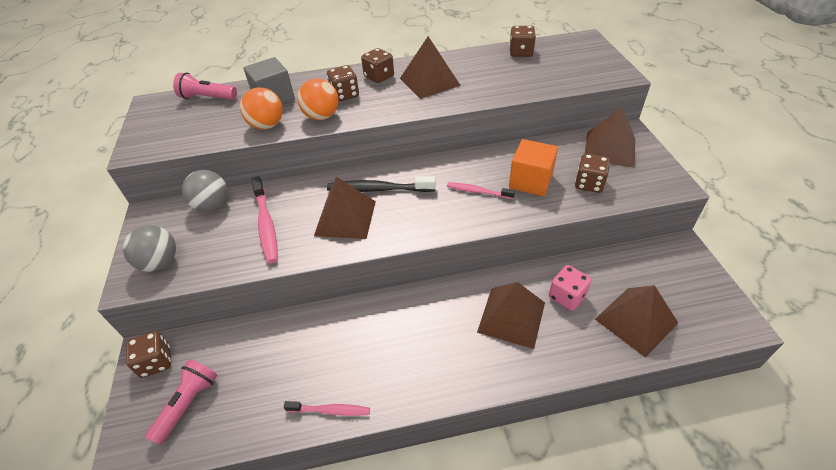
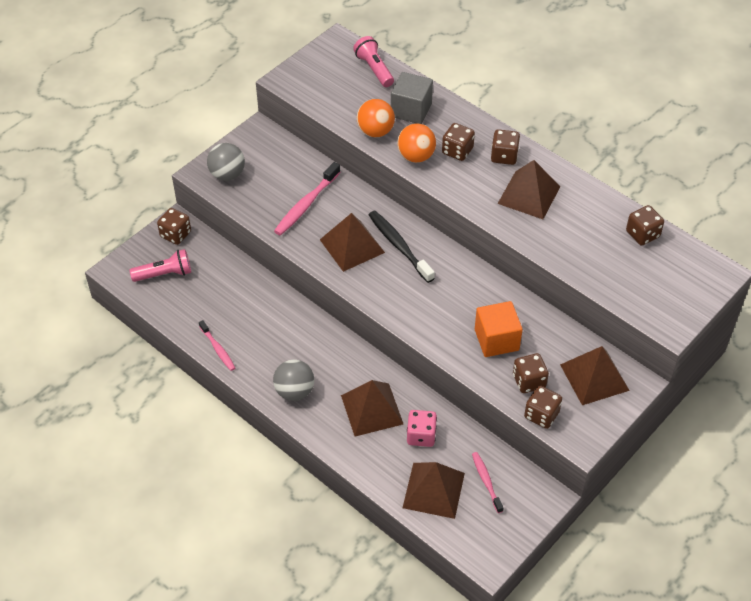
camera: 50 degrees right, 5 degrees up
grey ball [182,170,227,212] -> grey ball moved to [273,359,314,401]
pink toothbrush [447,182,515,199] -> pink toothbrush moved to [472,452,503,513]
none -> brown dice [524,386,562,429]

